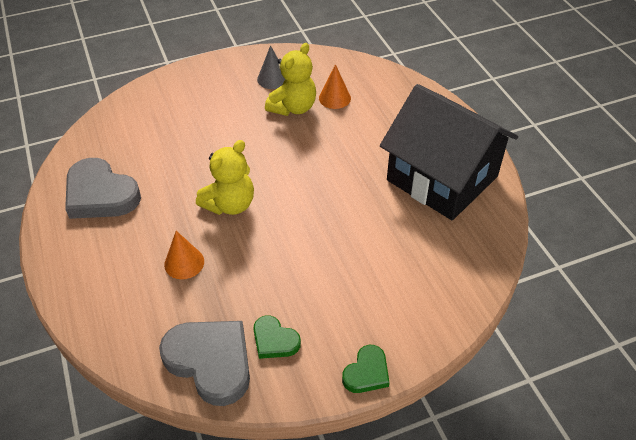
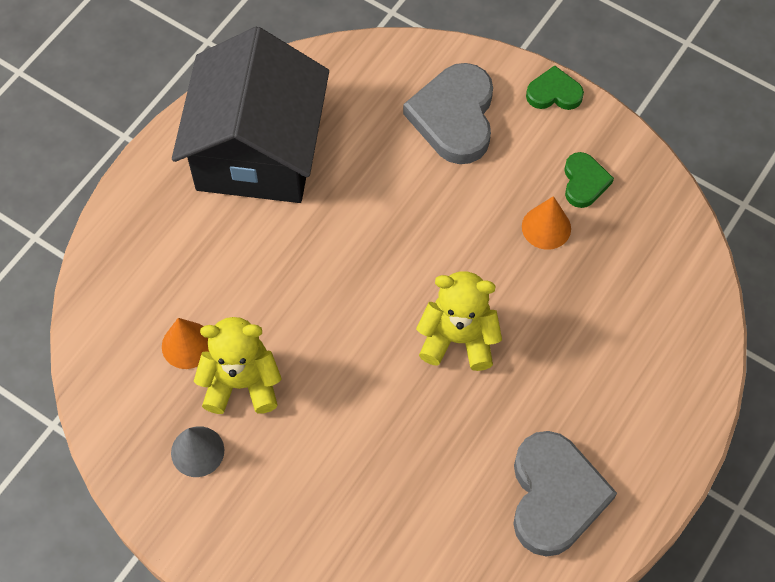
camera: 125 degrees left, 15 degrees up
grey heart [159,321,250,406] -> grey heart moved to [403,63,493,164]
orange cone [164,231,204,279] -> orange cone moved to [522,196,571,250]

